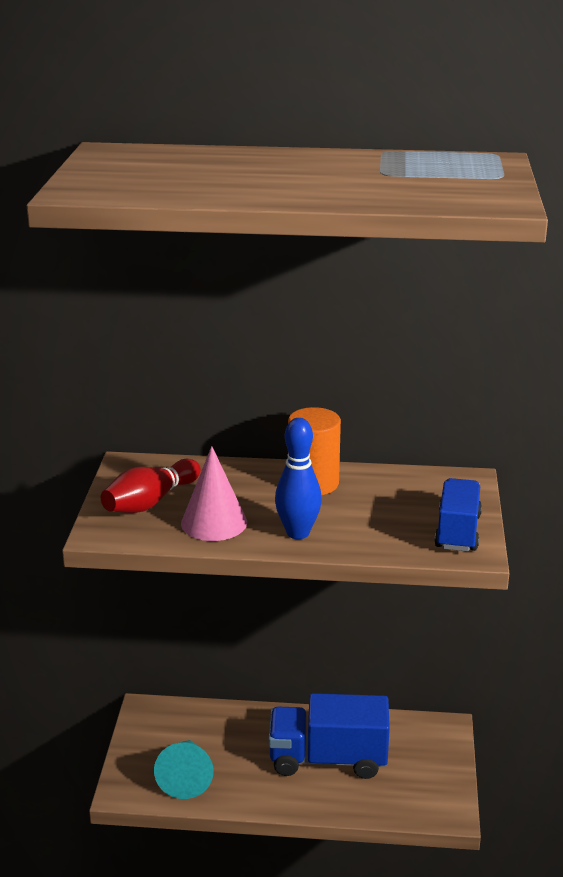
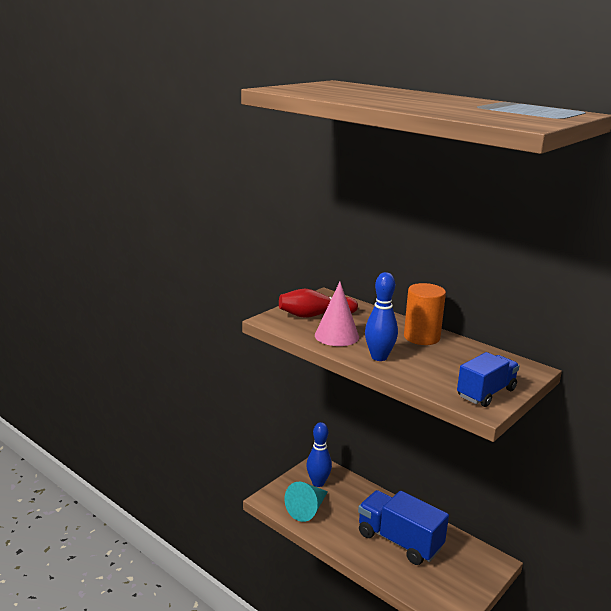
camera: 35 degrees right, 5 degrees down
none -> blue bowling pin [307,422,332,487]

